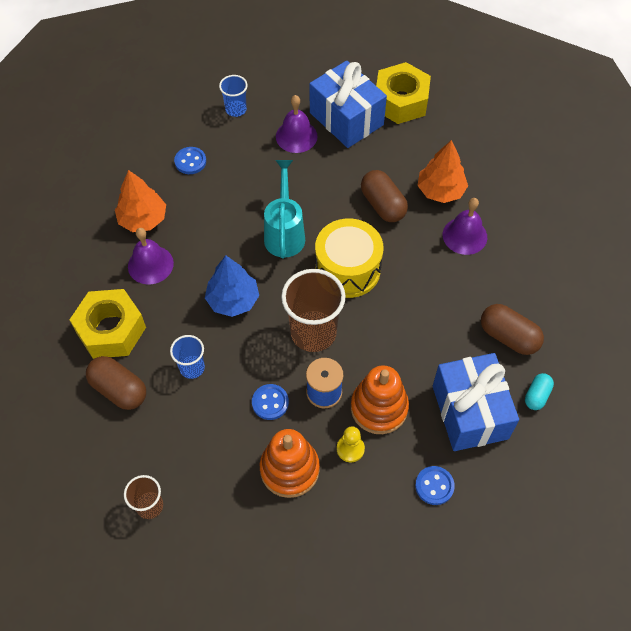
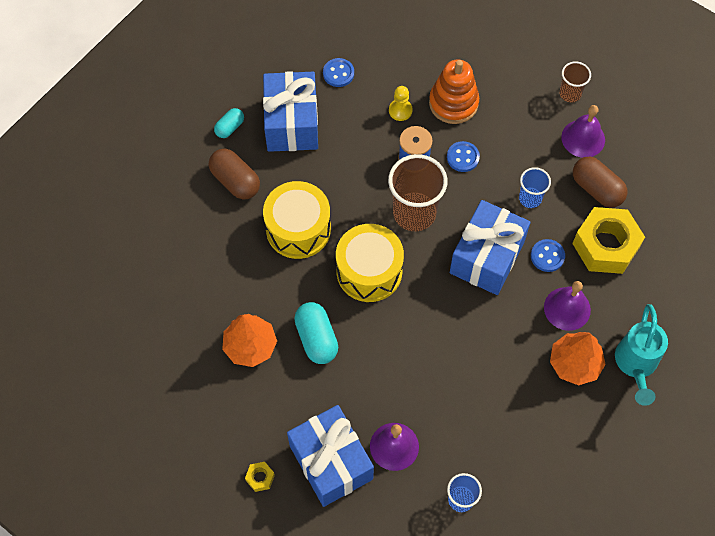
camera: 170 degrees left, 5 degrees up
blue button [174,147,206,174] -> blue button moved to [531,239,565,272]
blue tree [205,255,259,317] -> blue gift [450,200,531,295]
turquoise watering can [264,160,305,259] -> turquoise watering can moved to [615,304,668,406]
orange stacking toy [351,365,409,434] -> none
brown capsule [361,170,408,222] -> turquoise capsule [294,302,338,364]
yellow nut [376,62,431,124] -> yellow nut [245,462,275,492], size x0.40
purple bell [443,198,487,255] -> purple bell moved to [561,105,605,158]
none -> yellow drum [263,181,331,259]

